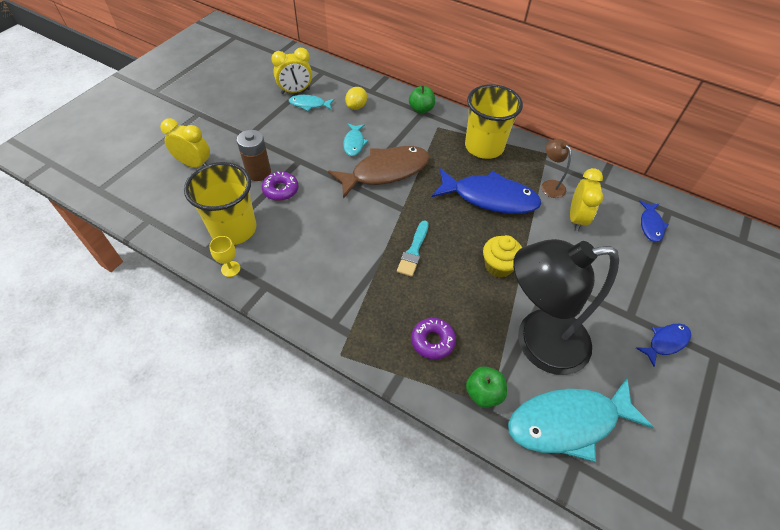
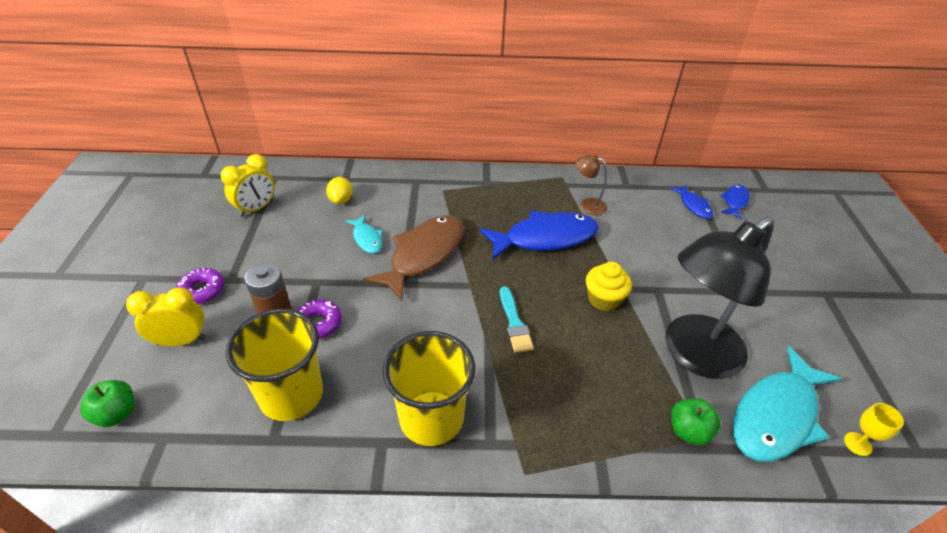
camera: 30 degrees left, 10 degrees down
yellow goblet [209,236,240,277] -> yellow goblet moved to [844,403,904,456]
turquoise fish [289,95,335,111] -> none
green apple [409,86,435,113] -> green apple moved to [80,380,135,427]
purple donut [411,318,456,360] -> purple donut moved to [176,268,225,304]
yellow cup [465,84,523,159] -> yellow cup moved to [383,331,475,446]
yellow clock [570,168,603,231] -> none
blue fish [636,324,691,367] -> blue fish moved to [720,185,750,219]

